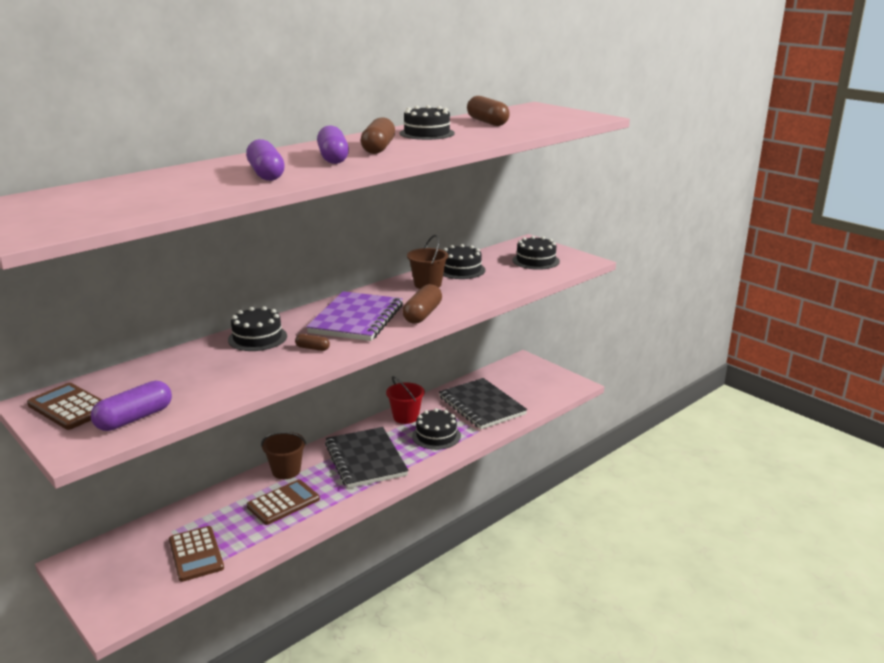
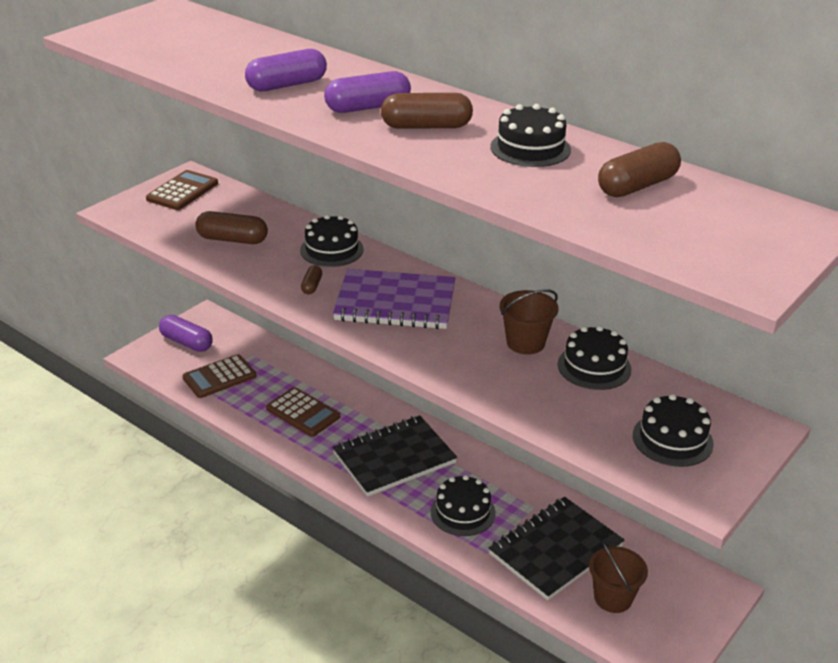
camera: 80 degrees right, 10 degrees up
purple capsule [91,381,172,431] -> purple capsule moved to [159,315,213,352]
brown bucket [261,432,306,479] -> brown bucket moved to [589,541,648,613]
red bucket [386,376,425,424] -> none
brown capsule [403,284,442,324] -> brown capsule moved to [195,211,268,244]

